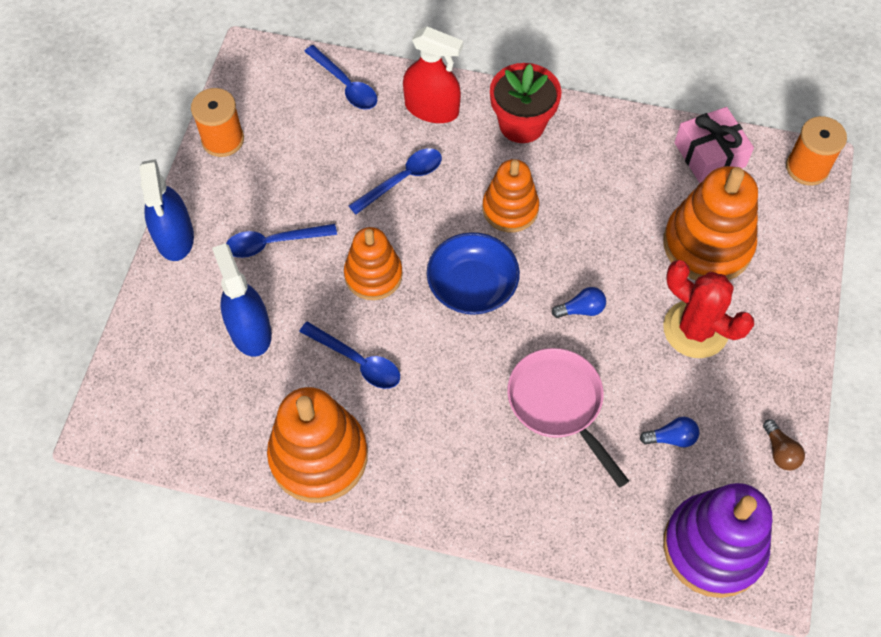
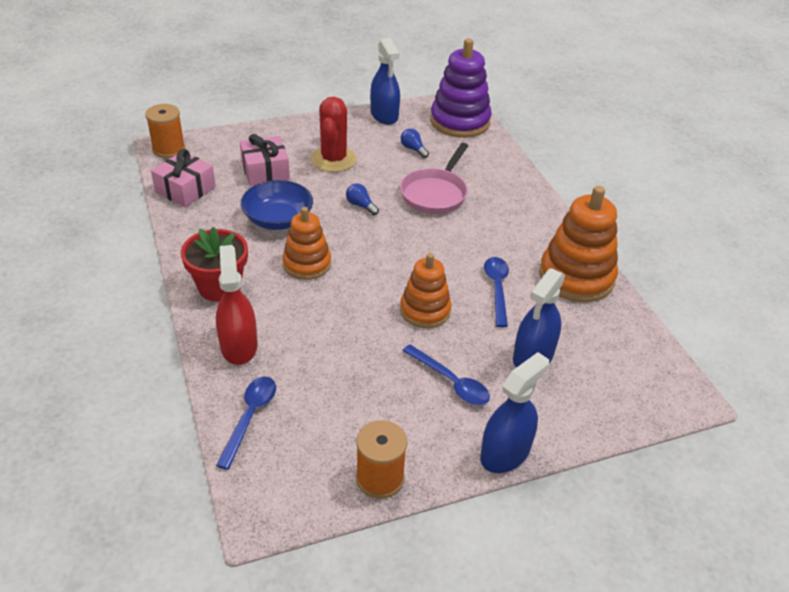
camera: 125 degrees left, 20 degrees down
blue spoon [349,148,442,214] -> none
blue bowl [427,232,520,315] -> blue bowl moved to [241,180,313,230]
orange stacking toy [663,166,758,280] -> pink gift [240,134,290,186]
brown light bulb [763,419,805,470] -> blue spray bottle [370,38,400,125]

